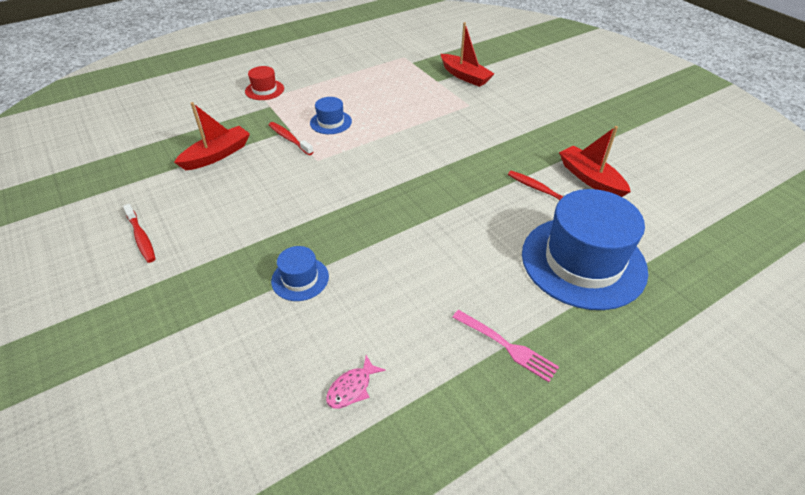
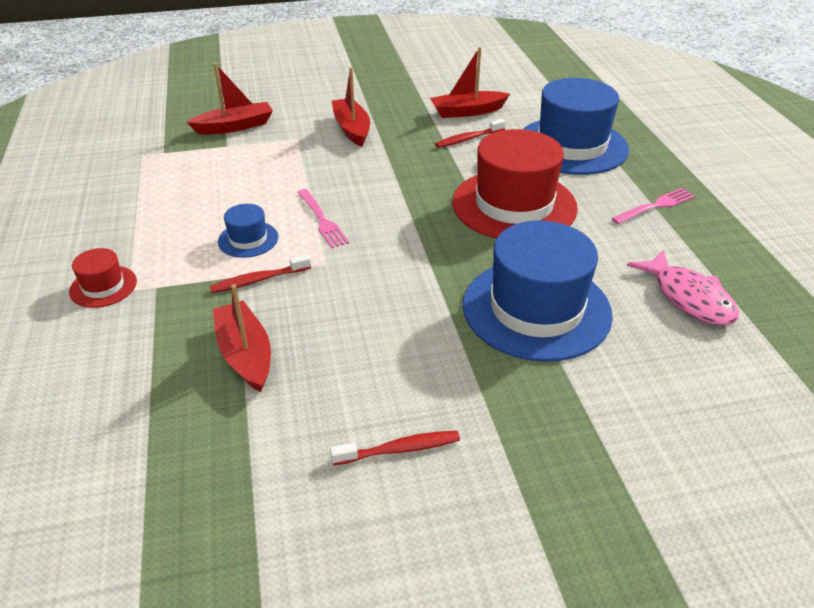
camera: 70 degrees left, 5 degrees down
blue hat [271,246,329,301] -> blue hat [463,220,613,362], size x2.21
pink fish [326,355,386,409] -> pink fish [627,249,739,326], size x1.86
none -> pink fork [297,189,349,248]
none -> red boat [332,67,370,147]
none -> red hat [452,129,578,239]

